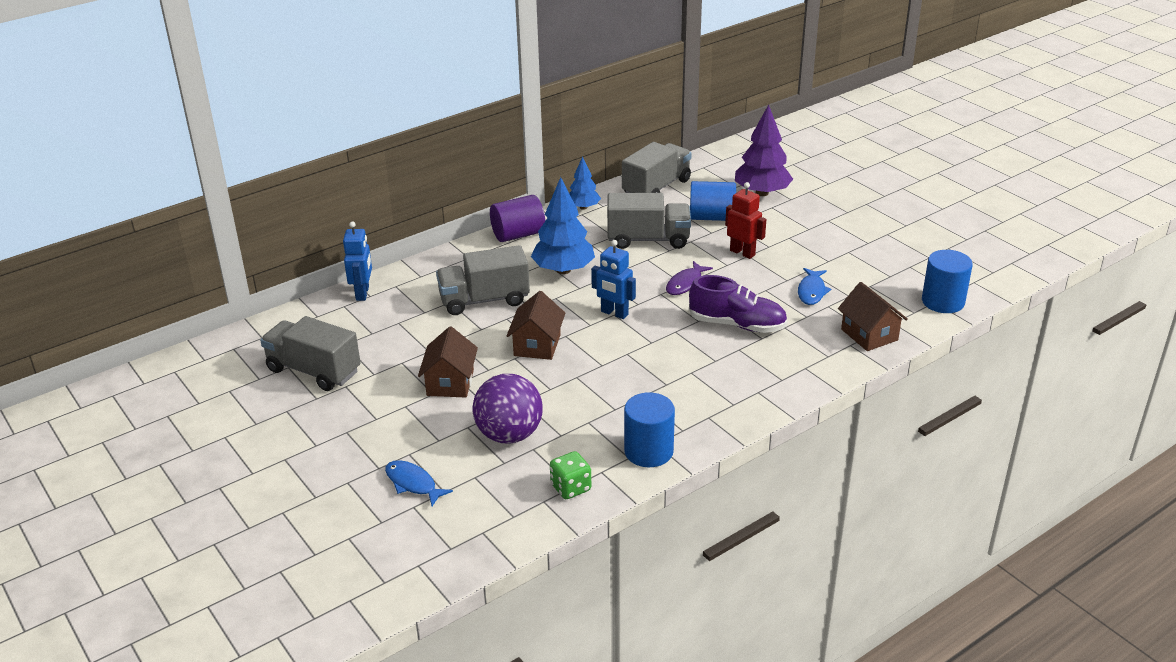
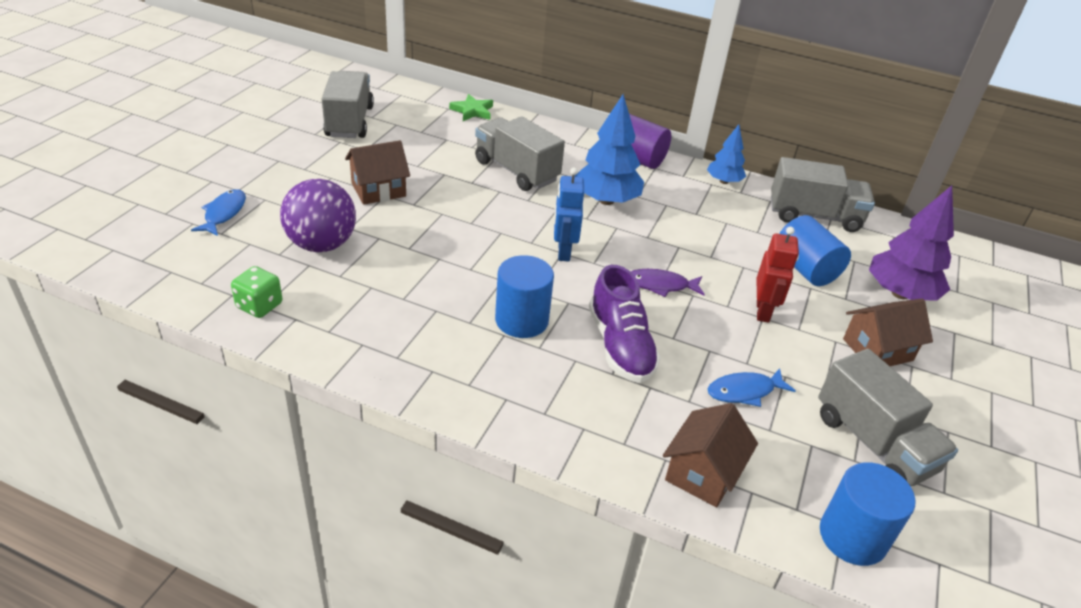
camera: 55 degrees right, 5 degrees up
blue robot [343,221,372,301] -> green star [449,94,493,121]
brown house [506,291,566,360] -> brown house moved to [843,299,933,366]
grey truck [607,193,691,249] -> grey truck moved to [818,349,958,486]
blue cylinder [624,392,675,467] -> blue cylinder moved to [495,255,554,338]

